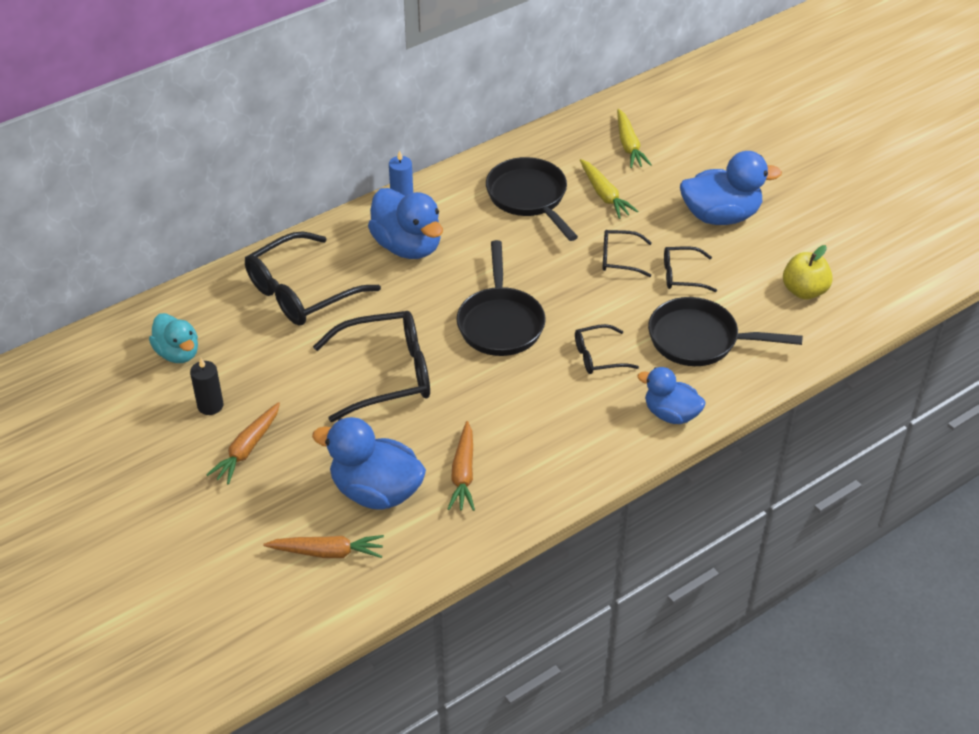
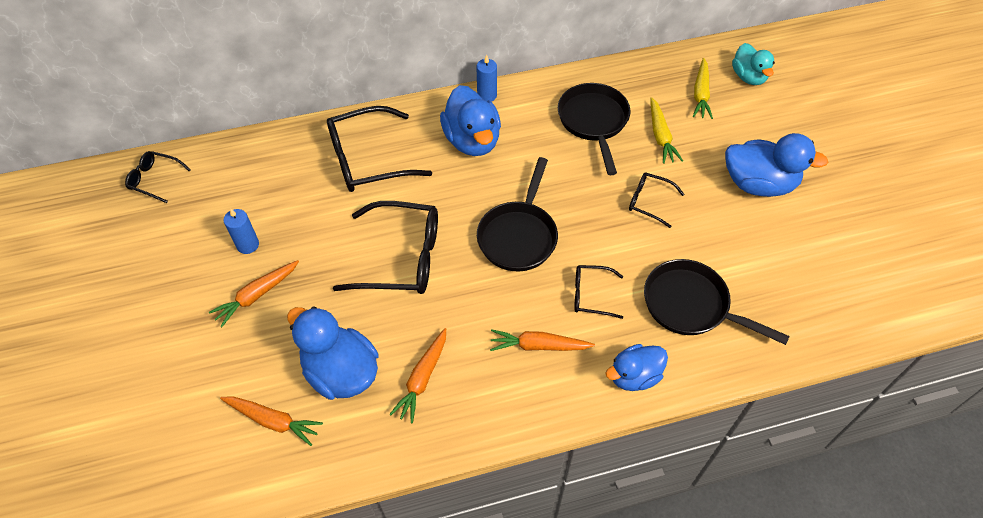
camera: 20 degrees right, 10 degrees up
turquoise duck [149,313,198,363] -> turquoise duck moved to [732,43,775,85]
black candle [190,358,223,415] -> blue candle [223,208,259,254]
blue duck [637,367,706,424] -> blue duck turned 75 degrees counterclockwise [605,344,668,391]
black glasses [664,246,717,292] -> black glasses moved to [125,151,191,203]
yellow apple [783,245,833,299] -> none
none -> orange carrot [490,329,595,351]

